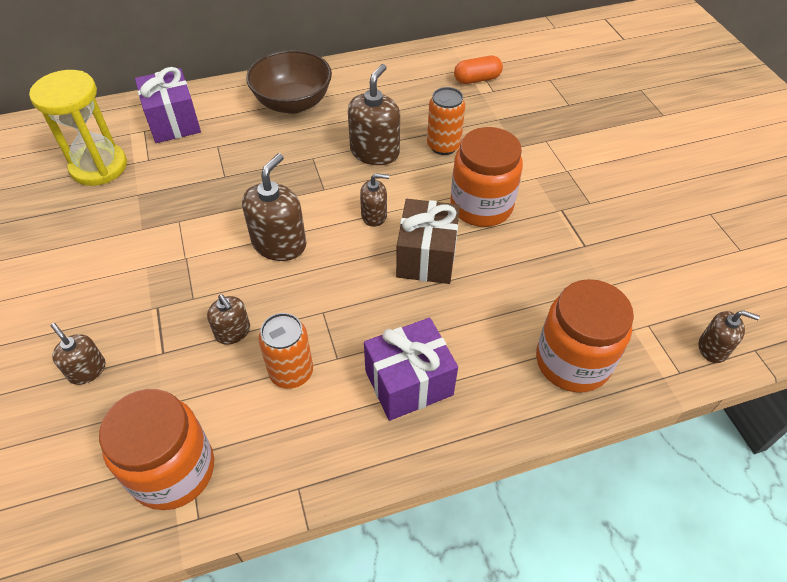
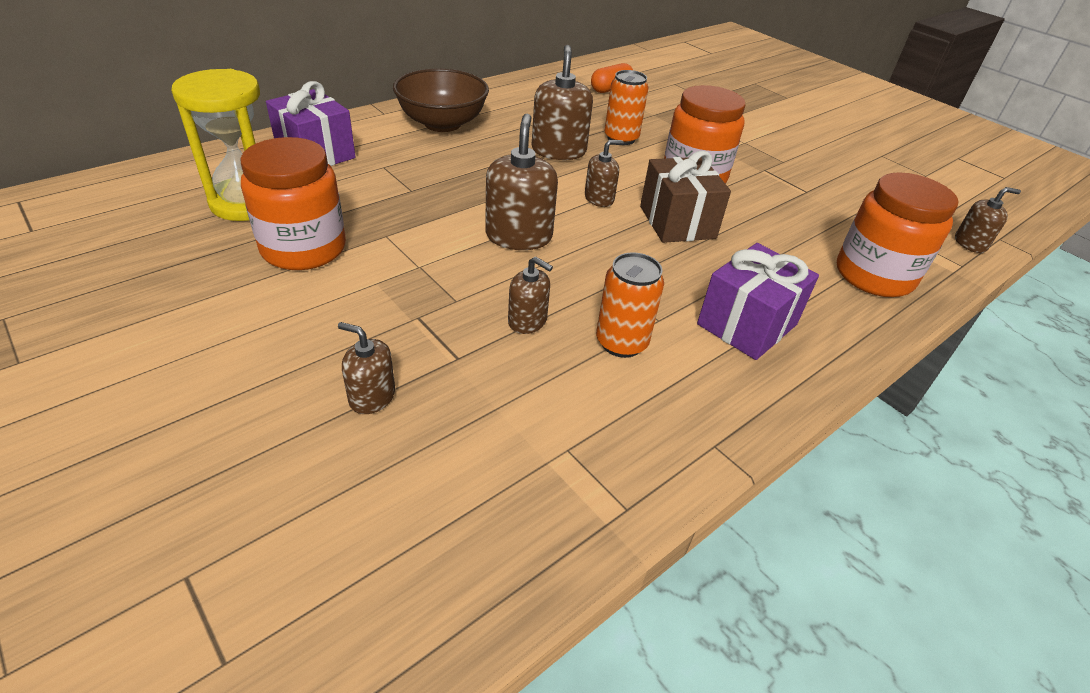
camera: 25 degrees left, 10 degrees down
orange jar [99,389,214,510] -> orange jar moved to [240,137,346,270]

